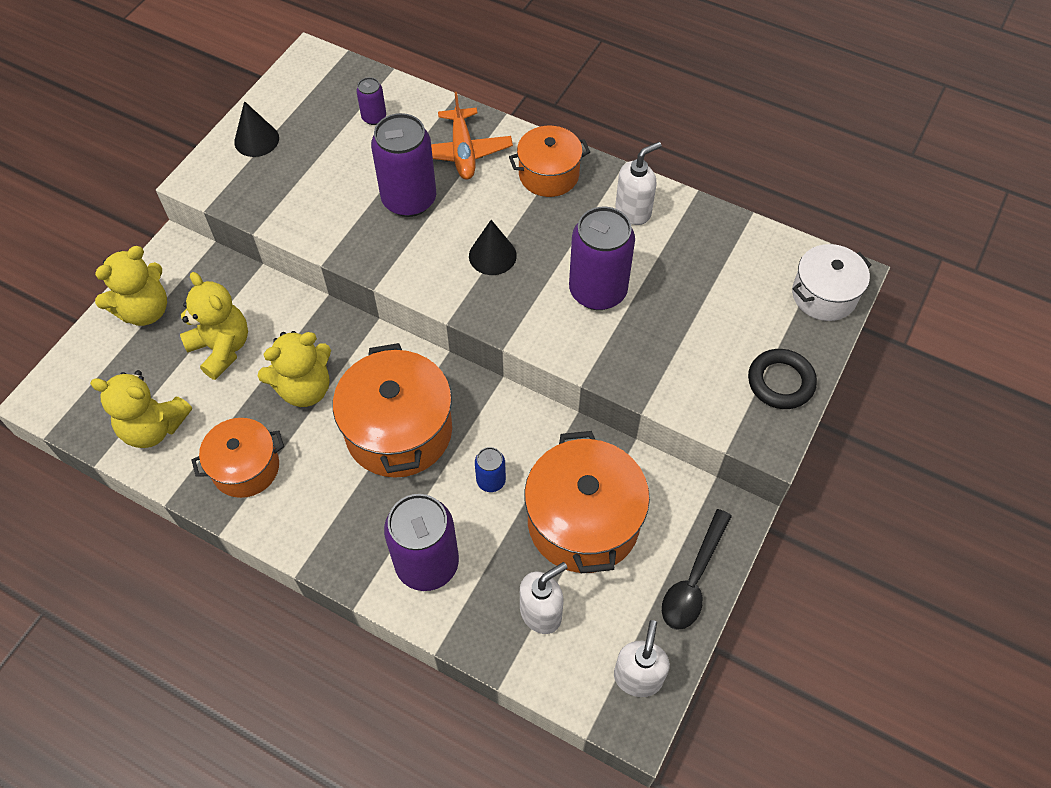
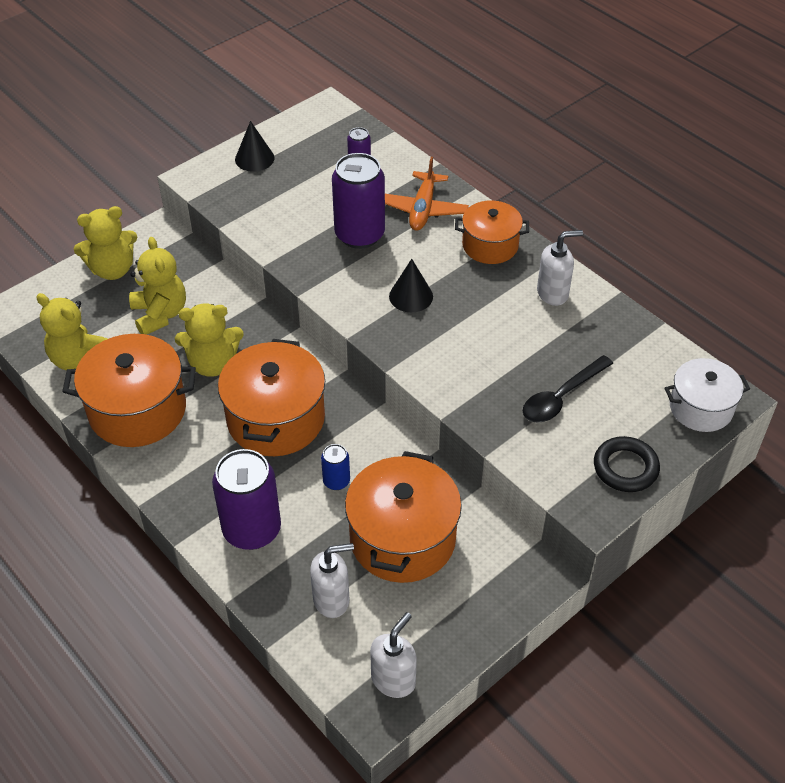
camera: 20 degrees right, 10 degrees down
orange pot [192,418,284,498] -> orange pot [62,334,196,447], size x1.61
purple can [569,206,635,310] -> none
black spoon [662,509,732,630] -> black spoon moved to [523,355,613,423]

